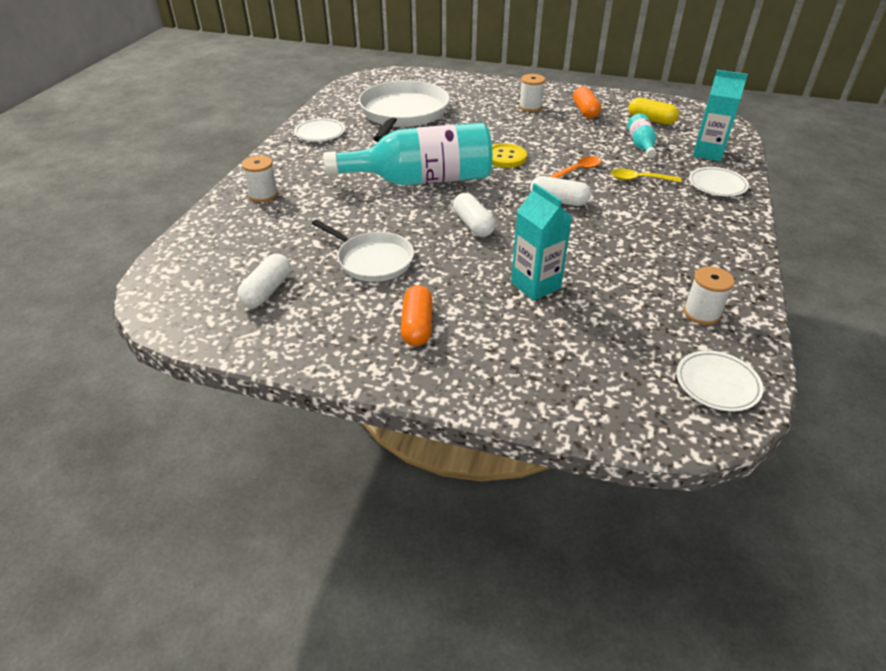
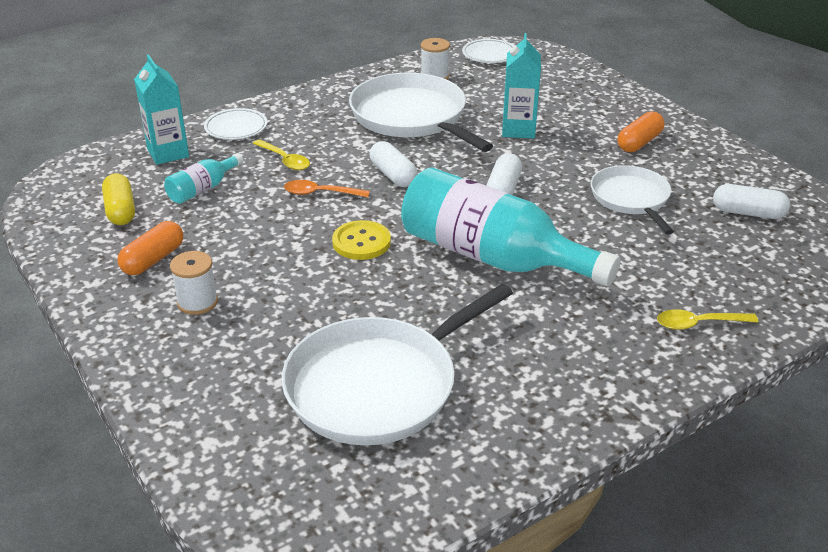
camera: 140 degrees left, 5 degrees down
white capsule [237,254,291,308] -> white capsule turned 45 degrees clockwise [713,184,790,219]
white spool [242,155,278,202] -> yellow spoon [657,309,758,330]
white plate [294,118,345,141] -> none
none -> white pan [349,73,493,152]

